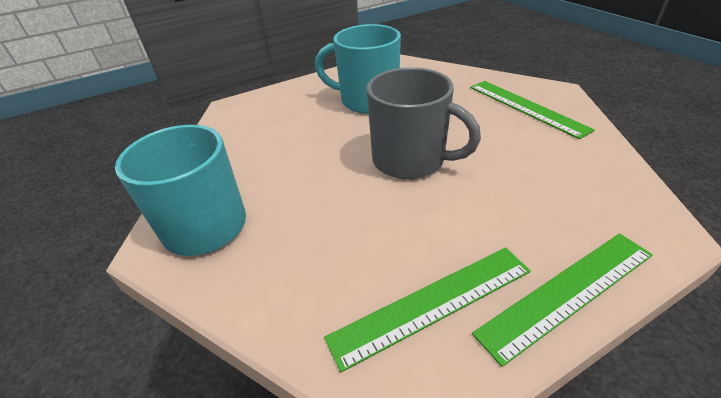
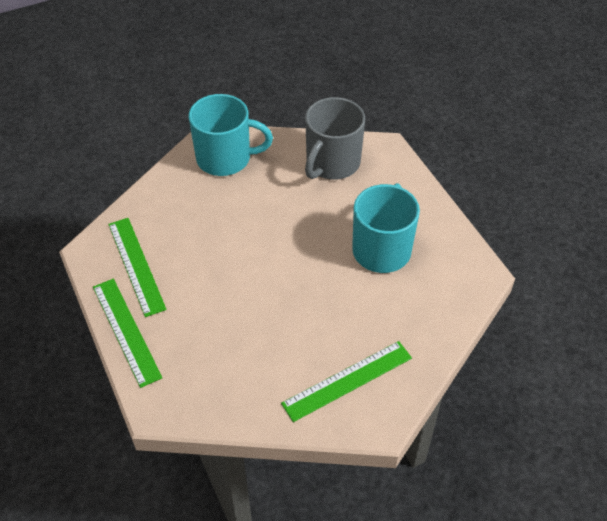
camera: 90 degrees right, 10 degrees up
grey mug [367,67,481,179] -> grey mug moved to [305,97,365,180]

